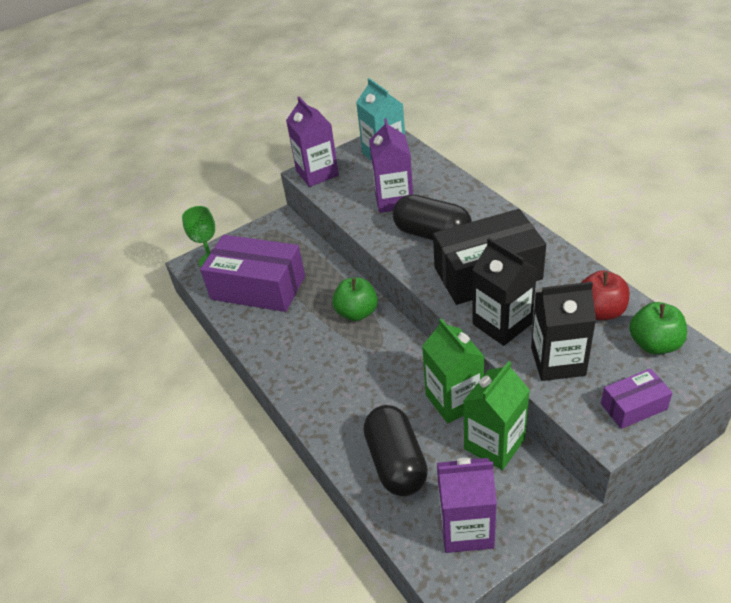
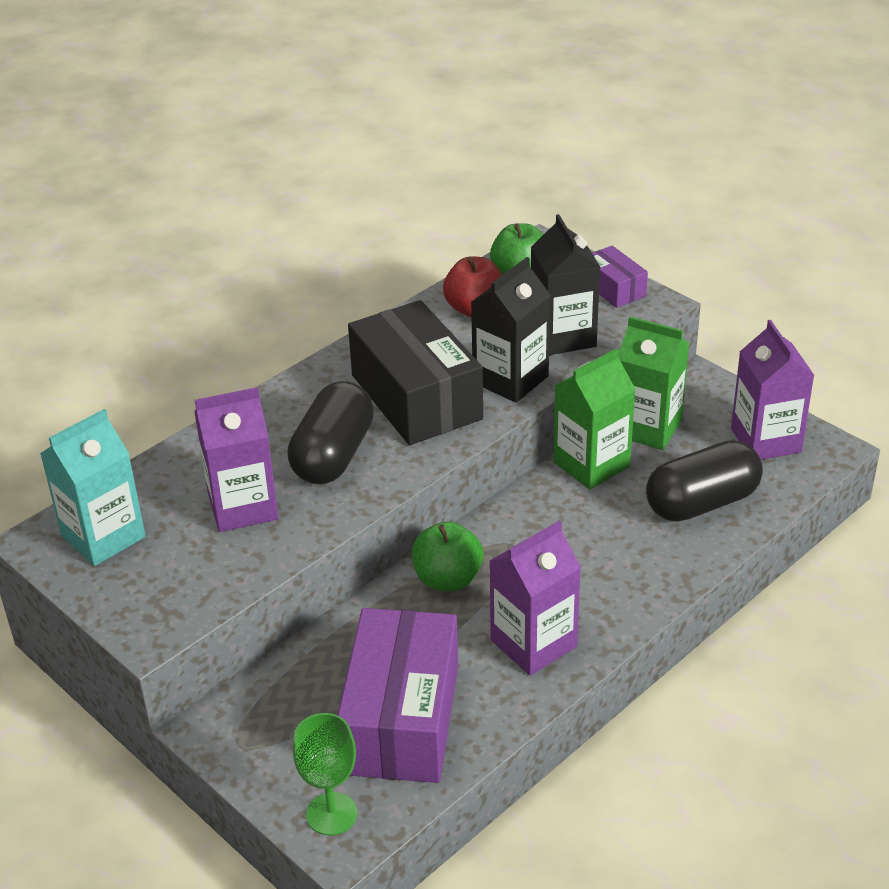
camera: 105 degrees left, 5 degrees down
purple carton [286,97,339,187] -> purple carton moved to [490,520,581,675]

